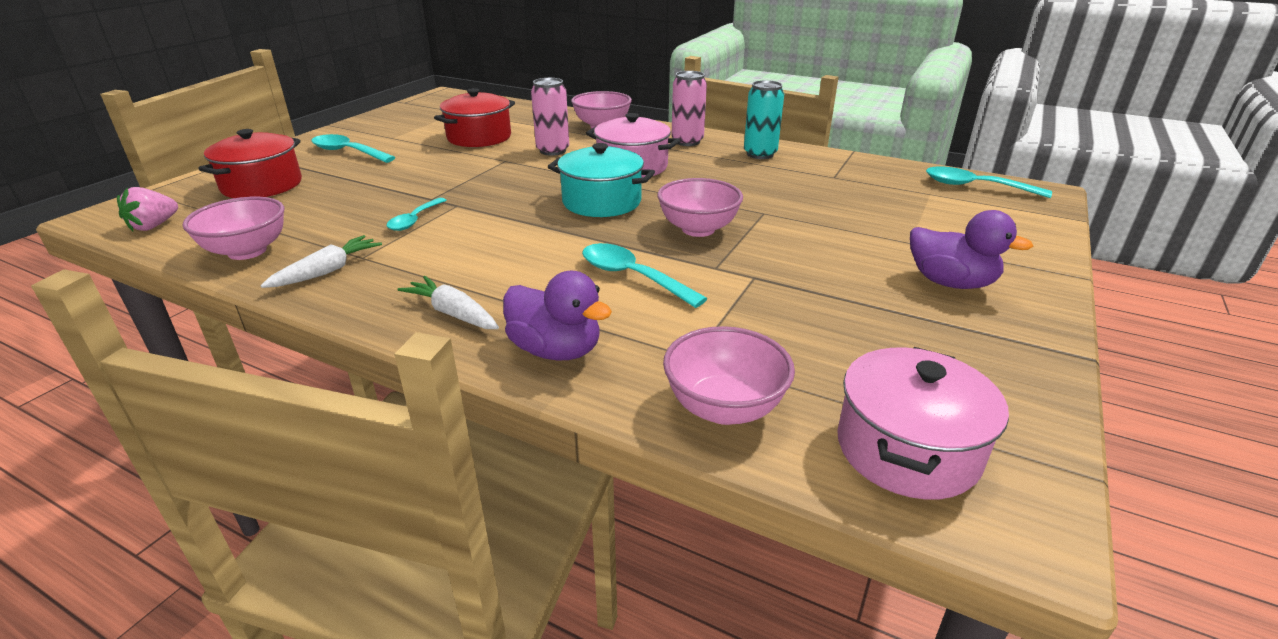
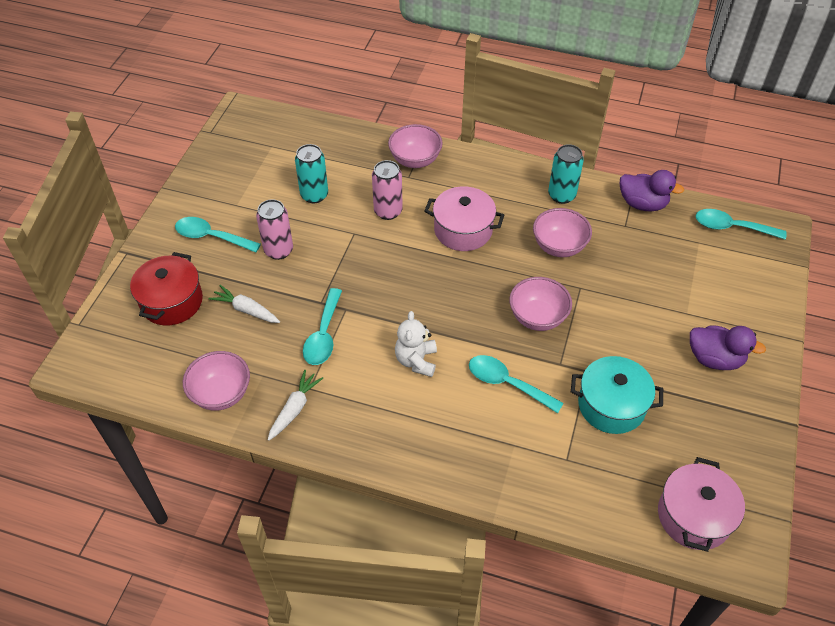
camera: 10 degrees left, 20 degrees up
pink strawberry [117,187,178,231] -> none
turquoise spoon [387,198,446,231] -> turquoise spoon [303,288,342,365], size x1.50
white carrot [398,276,499,329] -> white carrot moved to [209,285,280,323]
red pot [434,88,515,147] -> turquoise can [295,144,328,203]
purple duck [503,271,612,360] -> purple duck moved to [620,170,684,212]
turquoise pot [548,143,655,217] -> turquoise pot moved to [571,356,663,434]
pink bowl [663,326,795,425] -> pink bowl moved to [533,208,592,257]
pink can [671,71,707,146] -> pink can moved to [256,199,293,260]
none -> white teddy bear [395,311,437,377]

